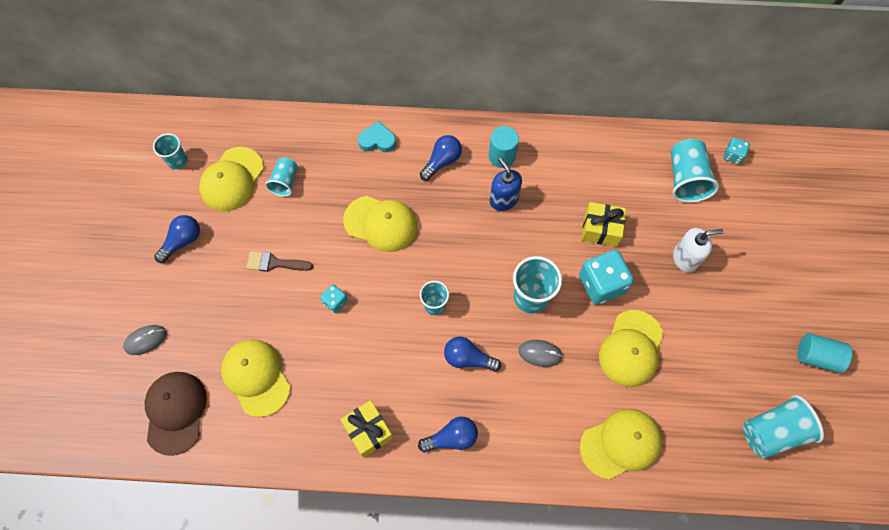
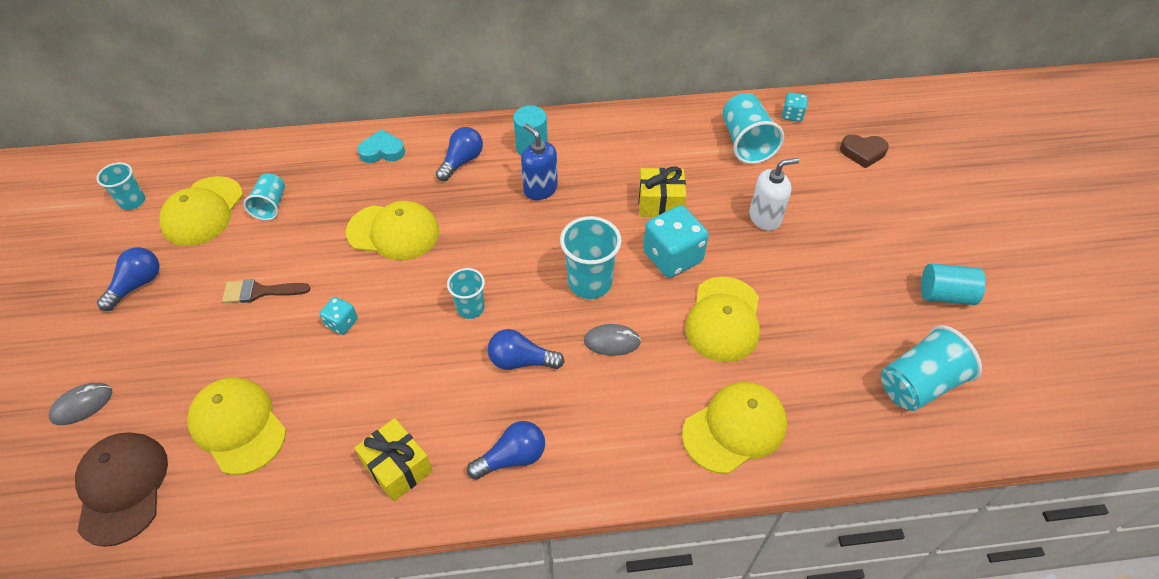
camera: 10 degrees left, 15 degrees down
none -> brown heart [840,134,889,168]

